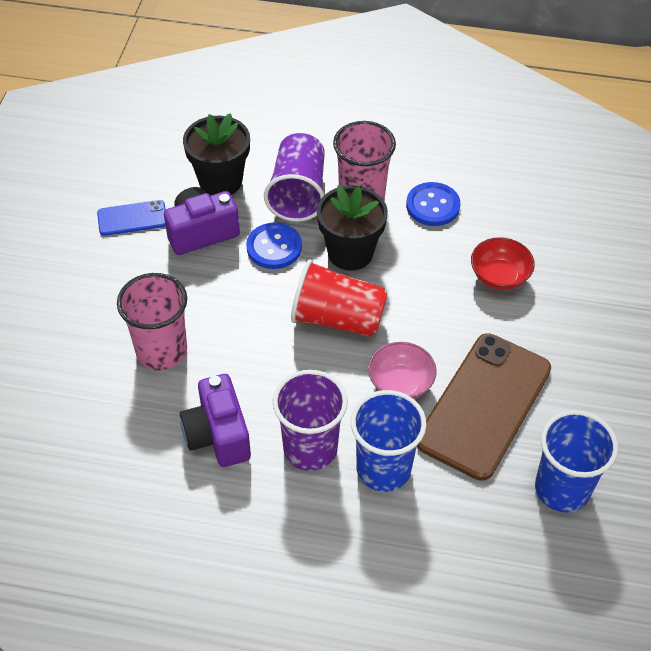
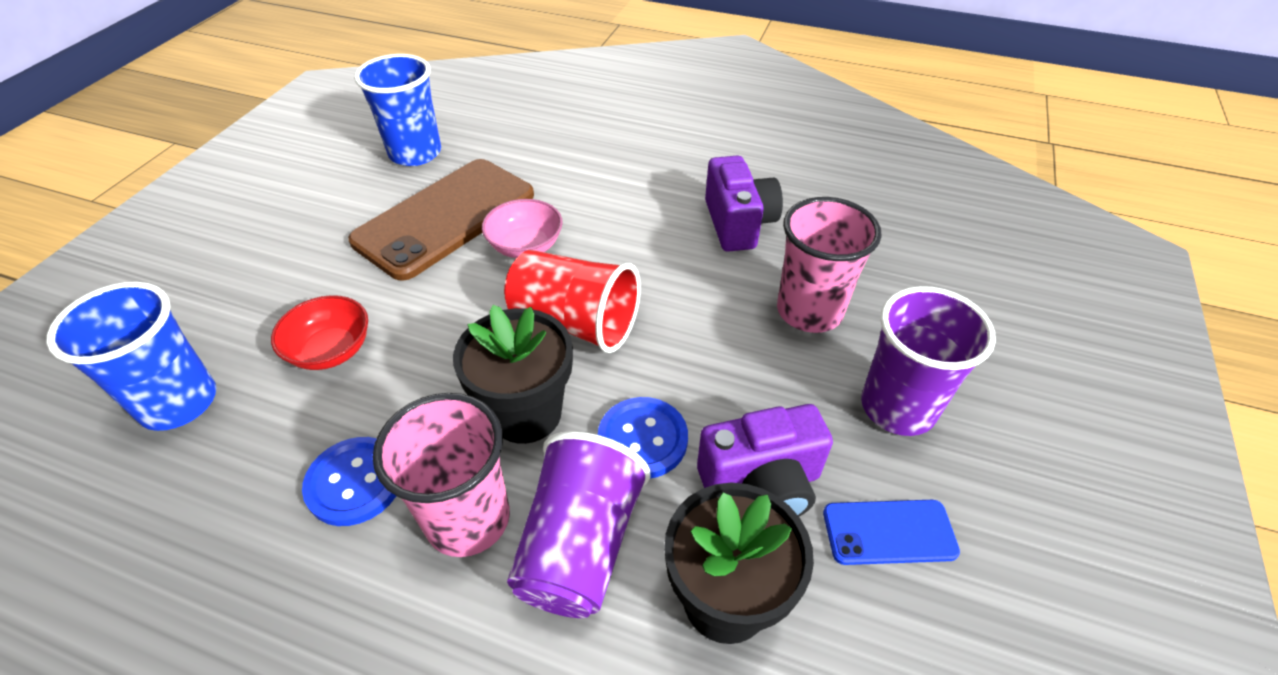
camera: 170 degrees left, 5 degrees down
purple cup [273,370,348,471] -> purple cup moved to [861,286,996,436]
blue cup [351,390,426,492] -> blue cup moved to [46,282,216,431]

